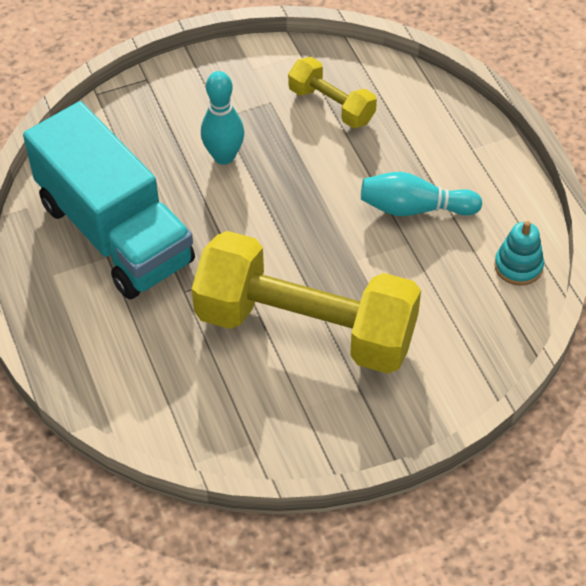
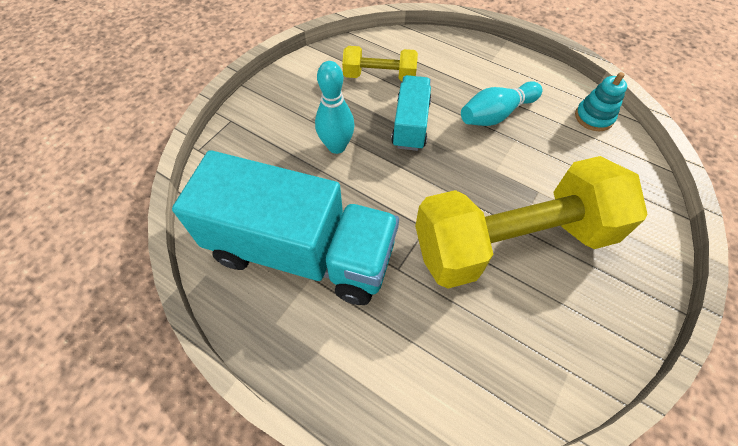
camera: 35 degrees left, 5 degrees up
none -> turquoise truck [391,75,431,151]

